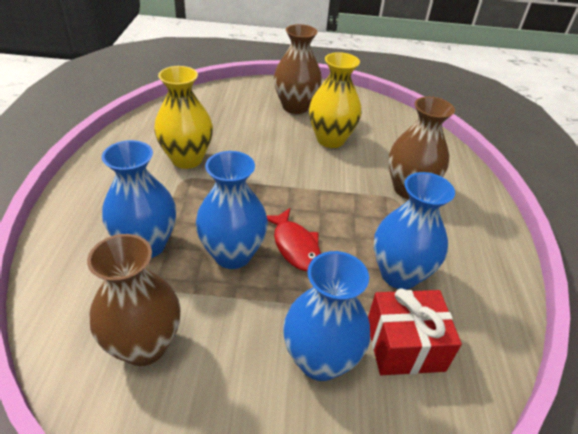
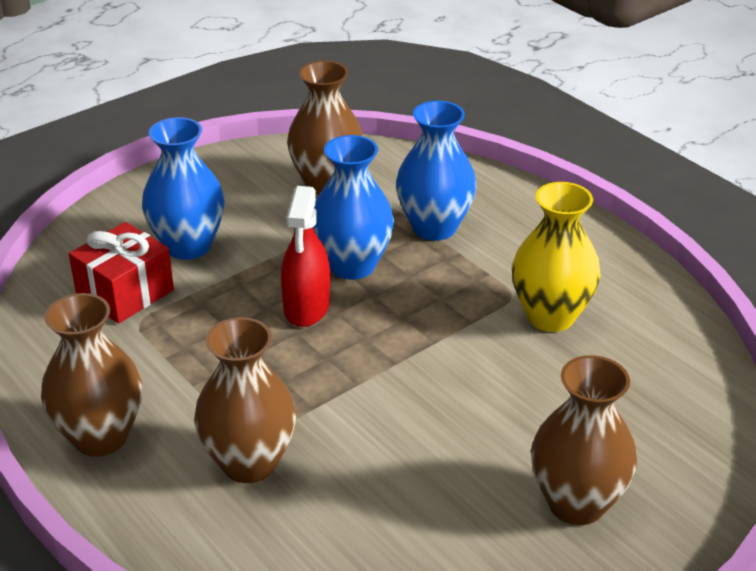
camera: 140 degrees right, 5 degrees down
red fish [266,208,321,272] -> red spray bottle [281,186,330,327]
yellow vase [309,52,361,148] -> none
blue vase [374,172,455,290] -> none
none -> brown vase [41,293,142,457]

